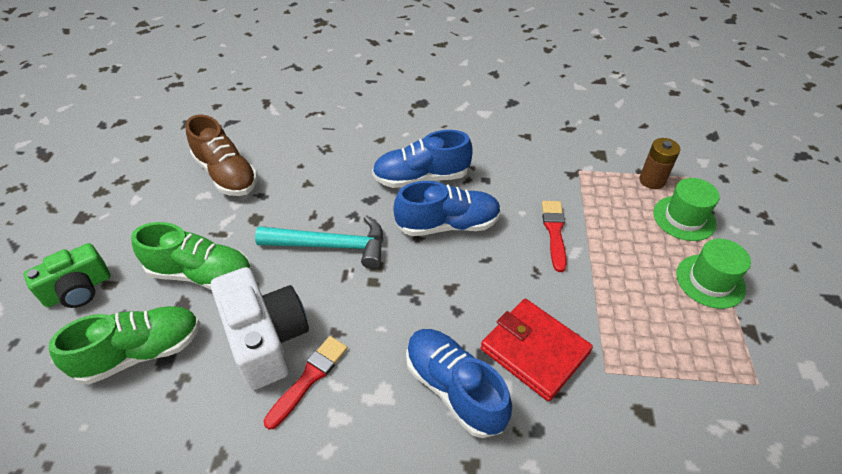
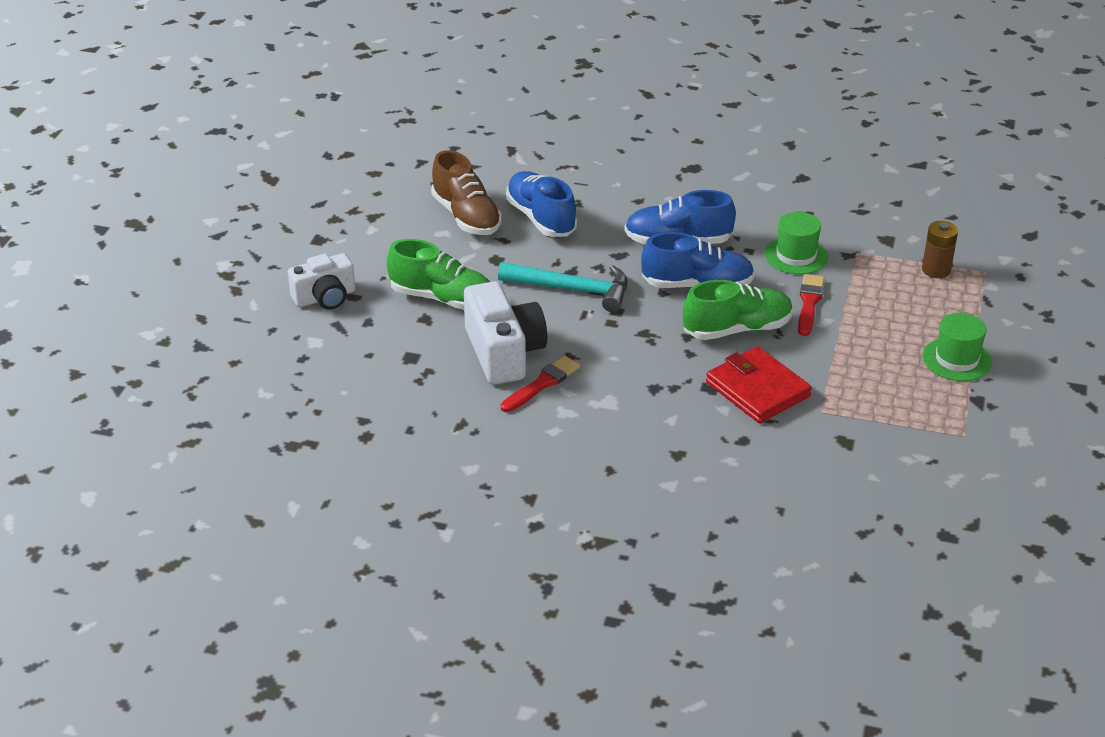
camera: 10 degrees right, 10 degrees down
green camera [24,243,110,308] -> white camera [288,253,355,310]
green shoe [49,306,200,385] -> green shoe moved to [683,280,793,340]
blue shoe [406,329,512,438] -> blue shoe moved to [506,171,577,237]
green hat [653,178,720,241] -> green hat moved to [764,212,828,274]

